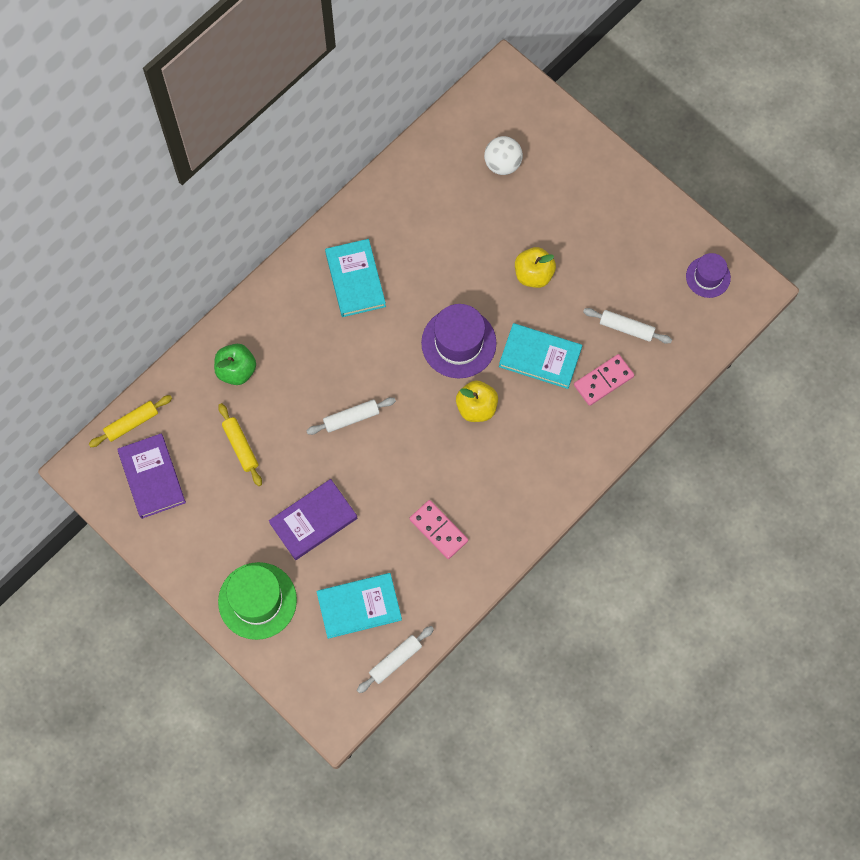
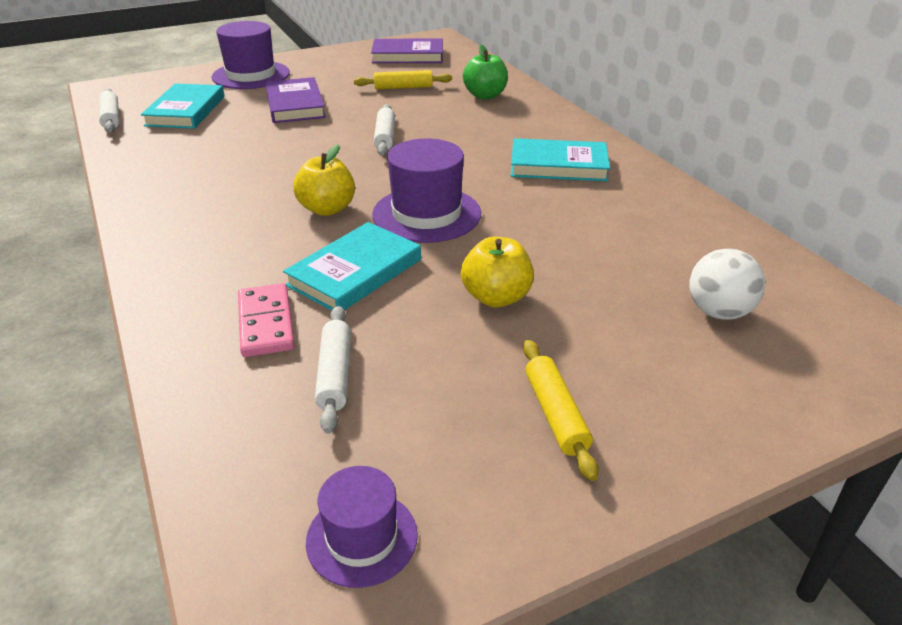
camera: 110 degrees right, 35 degrees down
yellow rolling pin [89,395,172,447] -> yellow rolling pin moved to [523,340,599,481]
green hat [218,562,297,640] -> purple hat [212,21,290,89]
pink domino [410,500,468,559] -> none
white rolling pin [583,308,672,344] -> white rolling pin turned 45 degrees counterclockwise [315,306,351,434]

